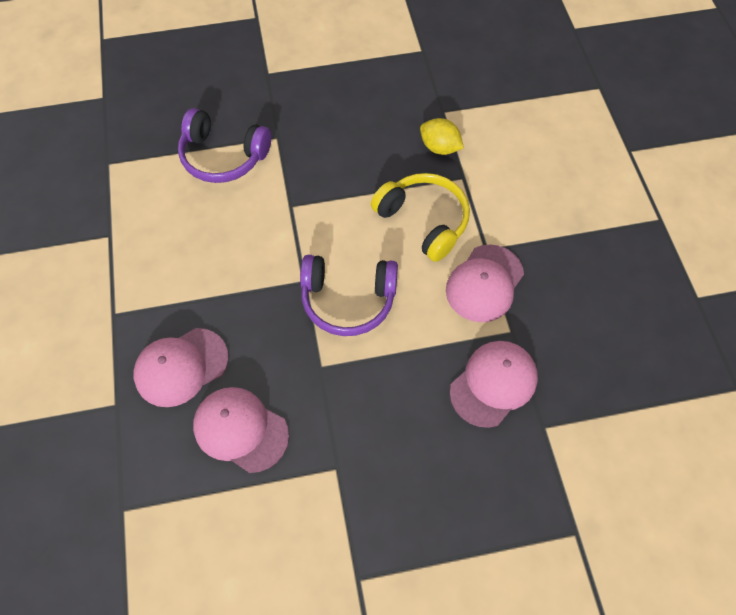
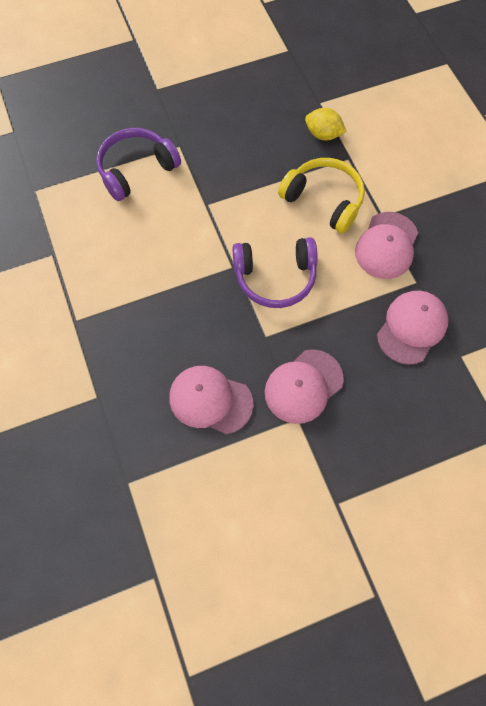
camera: 10 degrees left, 5 degrees up
pink cap [133,328,229,407] -> pink cap moved to [265,349,344,424]
purple headphones [178,108,271,183] -> purple headphones turned 135 degrees clockwise [96,128,181,201]

